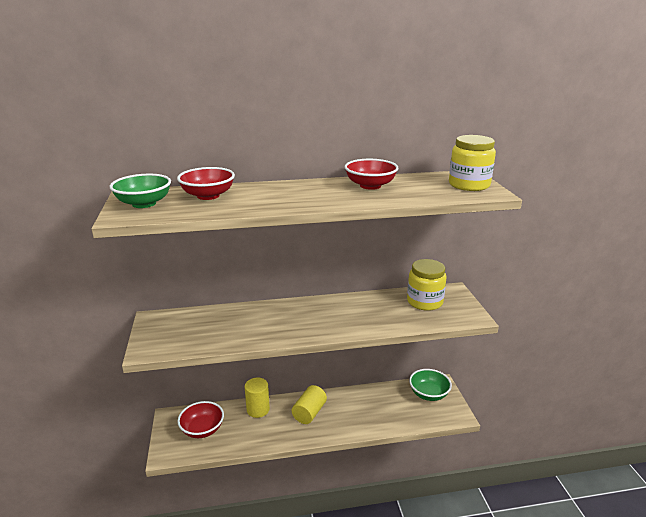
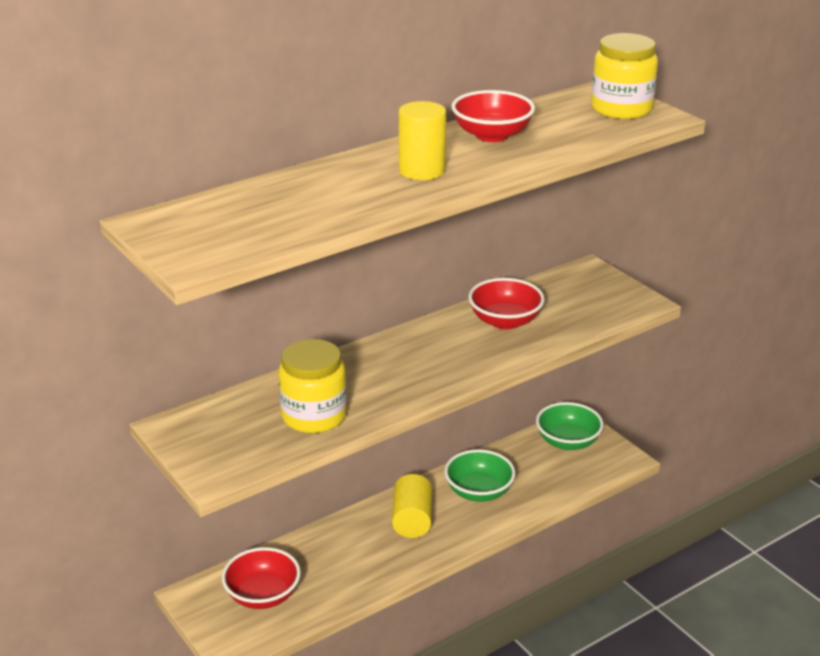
camera: 25 degrees left, 5 degrees up
green bowl [110,174,171,208] -> green bowl moved to [444,449,515,502]
red bowl [177,167,235,200] -> red bowl moved to [468,278,545,329]
yellow cylinder [245,378,270,418] -> yellow cylinder moved to [399,101,446,180]
yellow jar [407,259,447,311] -> yellow jar moved to [278,339,347,433]

